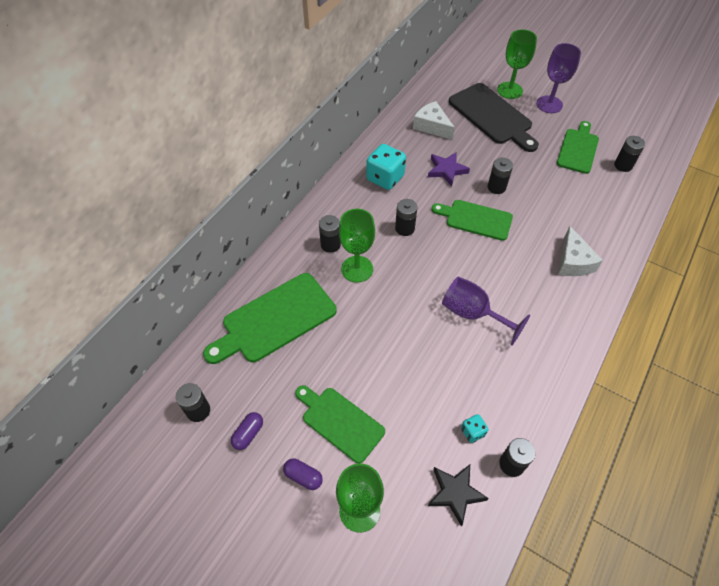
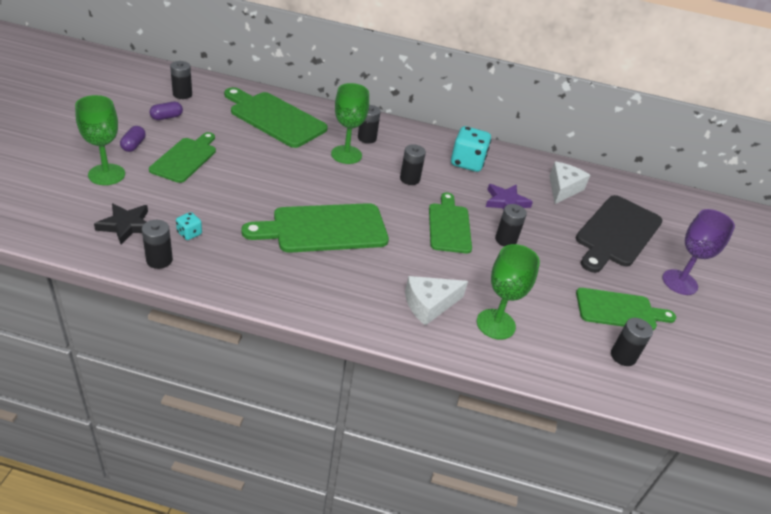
camera: 65 degrees right, 15 degrees down
purple capsule [231,412,263,450] -> purple capsule turned 45 degrees counterclockwise [149,102,183,120]
purple goblet [442,277,530,346] -> green cutting board [241,203,389,253]
green goblet [497,29,537,99] -> green goblet moved to [477,244,540,340]

